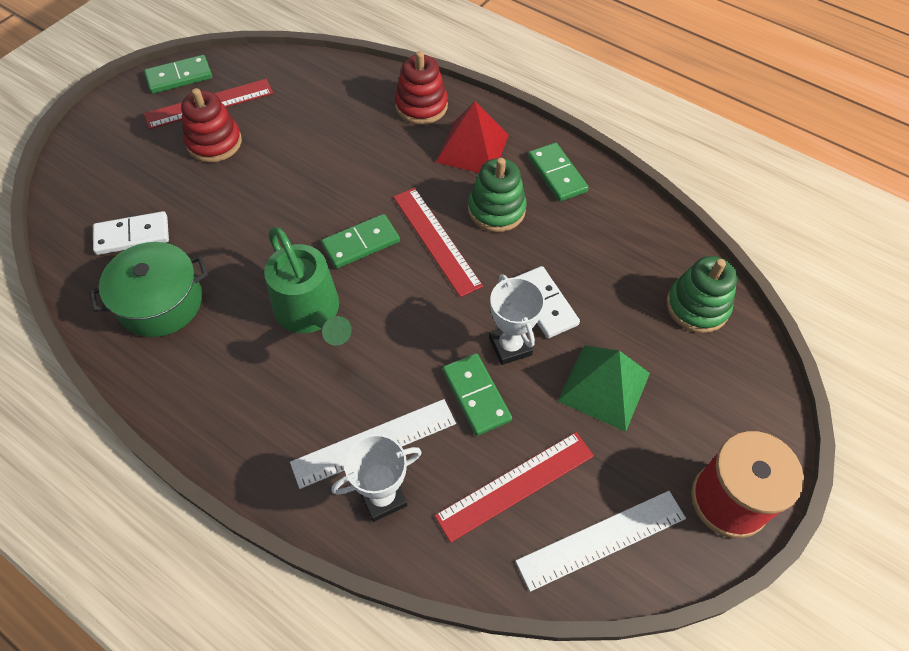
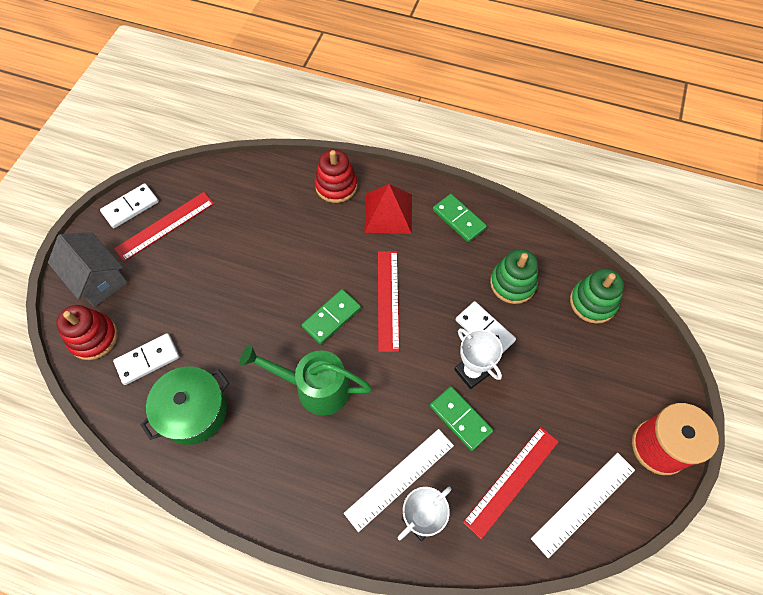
camera: 15 degrees left, 5 degrees up
green domino [144,55,212,94] -> white domino [100,183,159,228]
red stacking toy [181,88,242,162] -> red stacking toy moved to [56,305,118,360]
green watering can [264,227,352,346] -> green watering can turned 150 degrees clockwise [240,344,372,416]
red ruler [393,188,483,297] -> red ruler turned 45 degrees clockwise [378,251,399,352]
green stacking toy [468,158,527,232] -> green stacking toy moved to [490,249,538,304]
green pyramid [558,345,650,432] -> none
none -> grey house [48,232,128,307]

